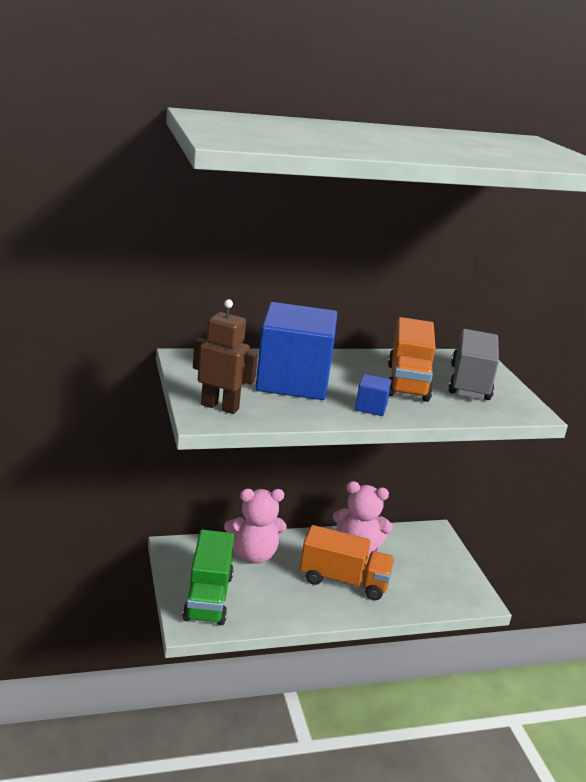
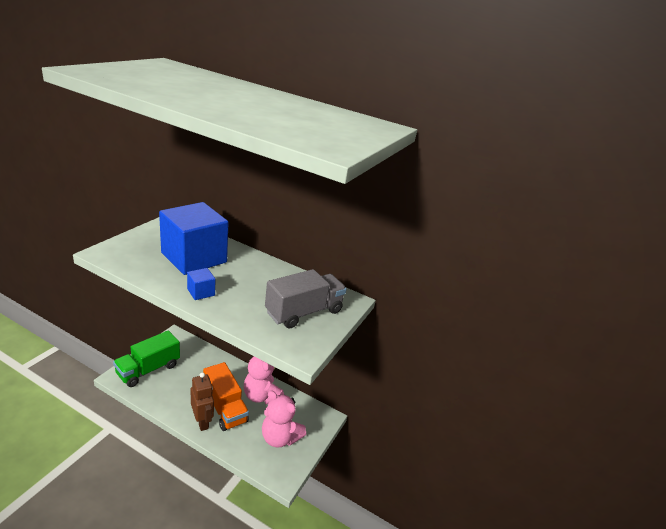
camera: 40 degrees right, 5 degrees up
brown robot [193,299,258,414] -> brown robot moved to [191,372,214,431]
pink teddy bear [224,489,287,564] -> pink teddy bear moved to [262,391,306,447]
orange truck [388,317,436,402] -> none

